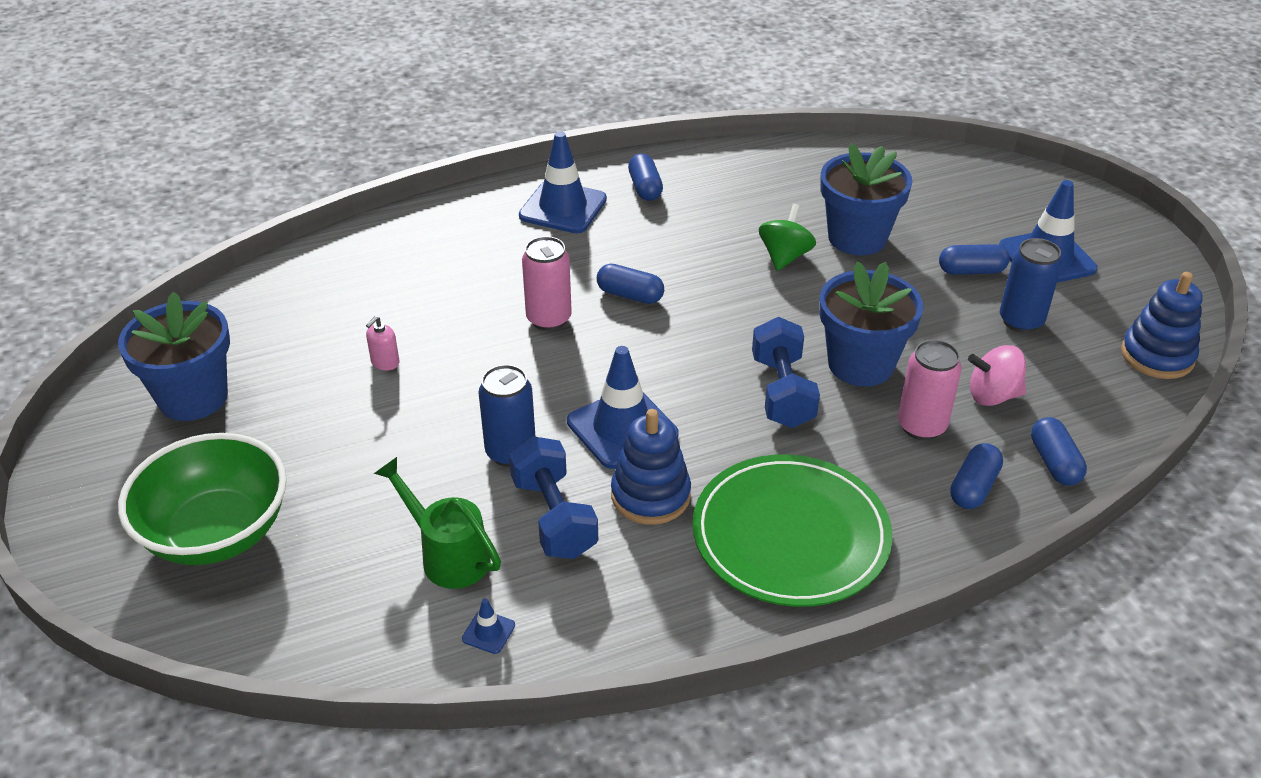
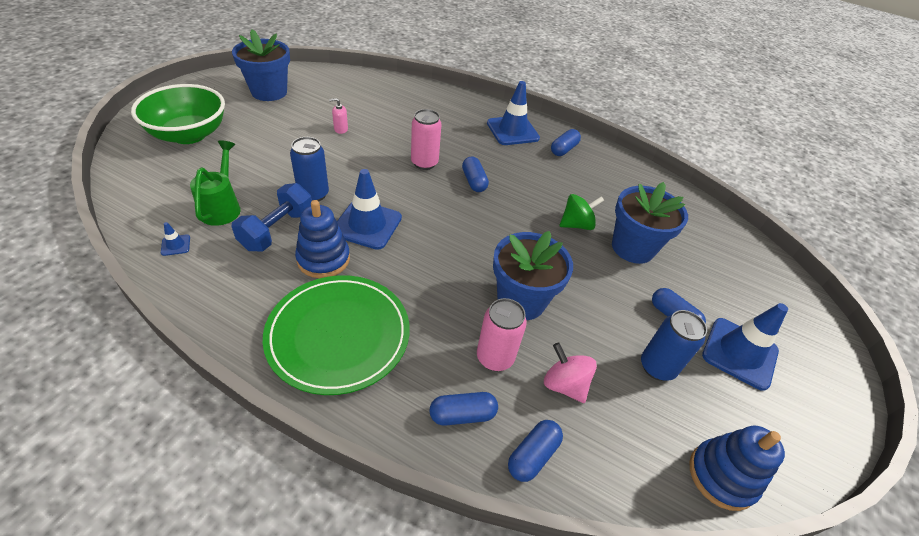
camera: 45 degrees right, 5 degrees up
blue dumbbell [752,317,820,428] -> none

